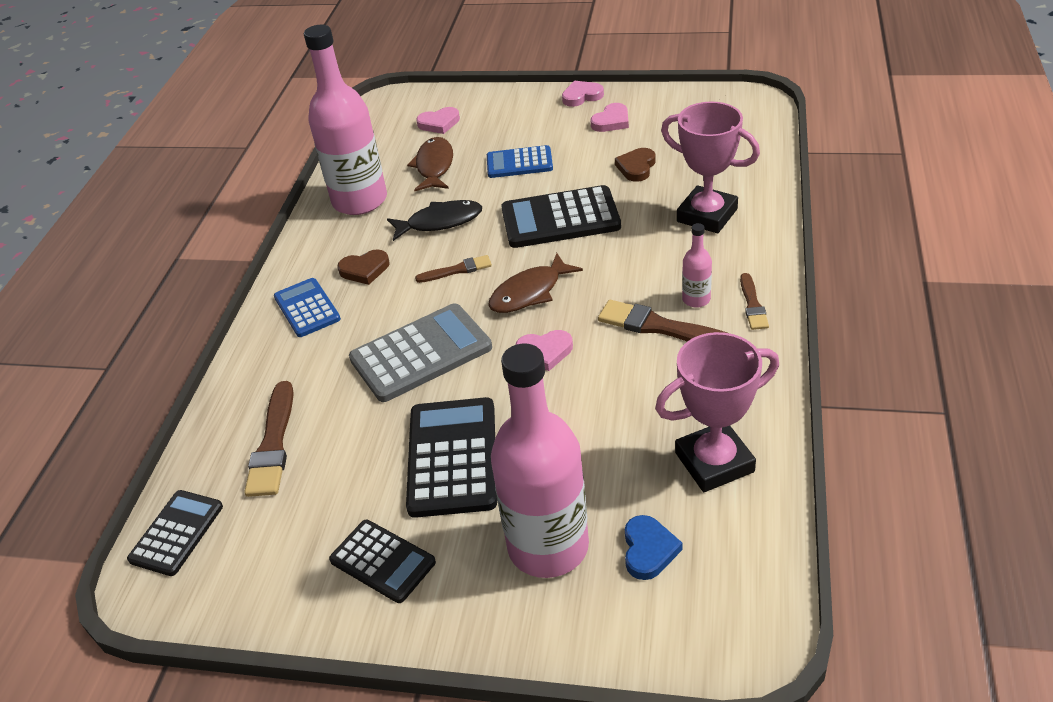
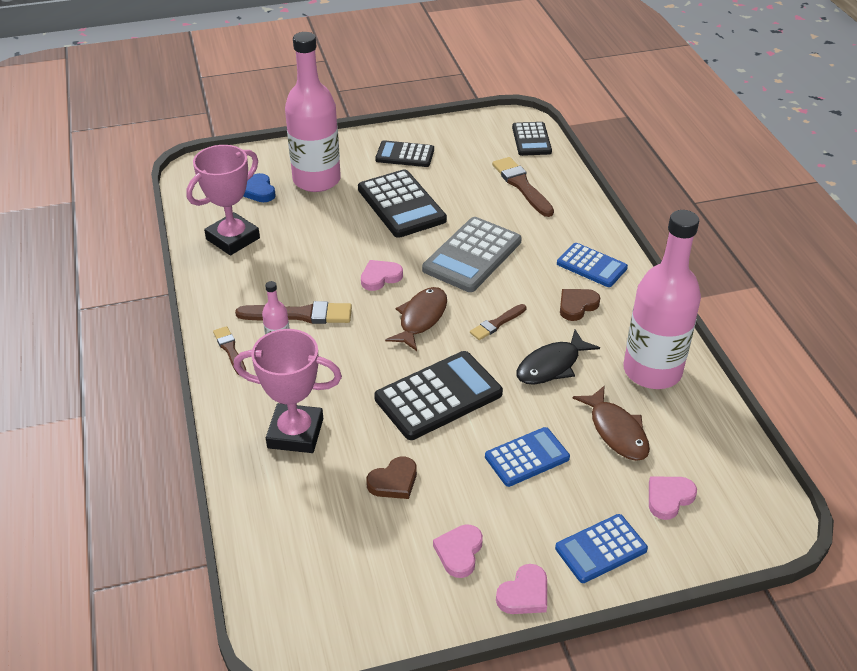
camera: 150 degrees right, 0 degrees up
brown heart [615,148,656,182] -> brown heart turned 60 degrees clockwise [366,457,417,499]
none -> blue calculator [555,514,648,583]

